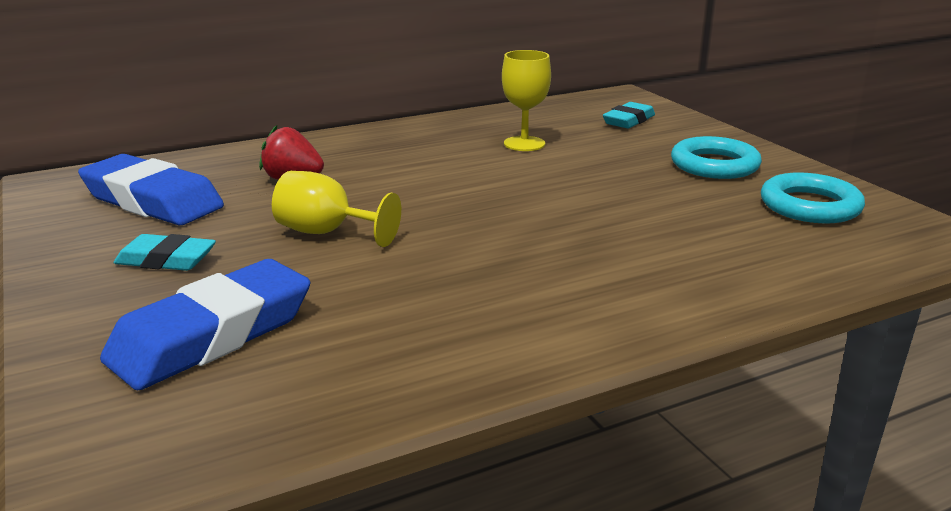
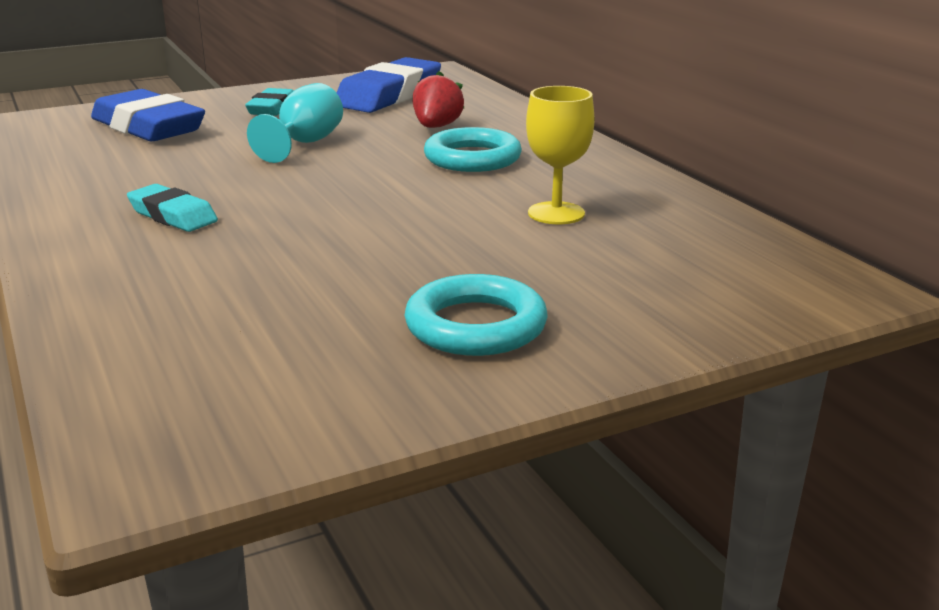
camera: 90 degrees right, 0 degrees up
yellow goblet [272,171,401,247] -> turquoise goblet [247,83,343,163]
turquoise eraser [603,102,655,128] -> turquoise eraser moved to [127,184,218,232]
turquoise ring [761,172,865,223] -> turquoise ring moved to [424,127,522,172]

